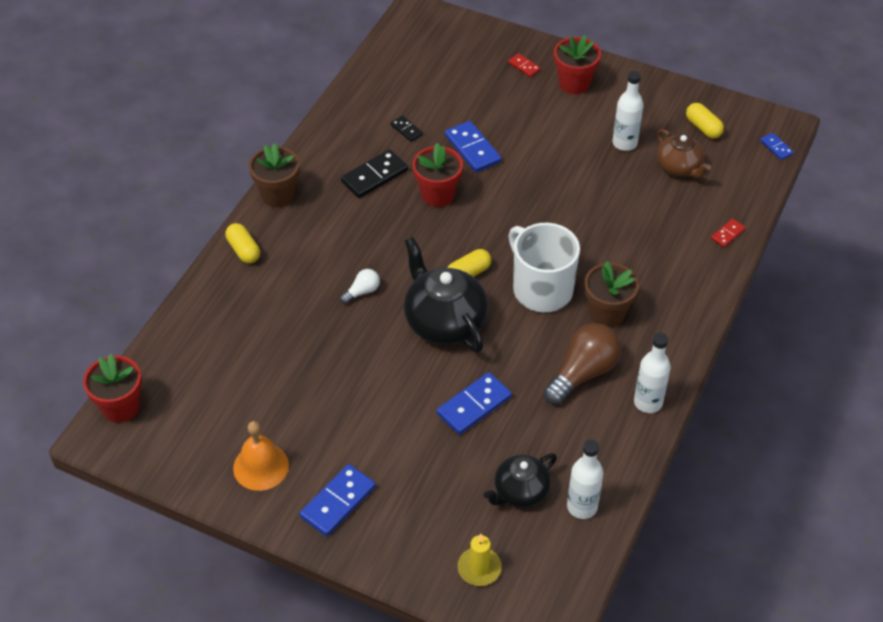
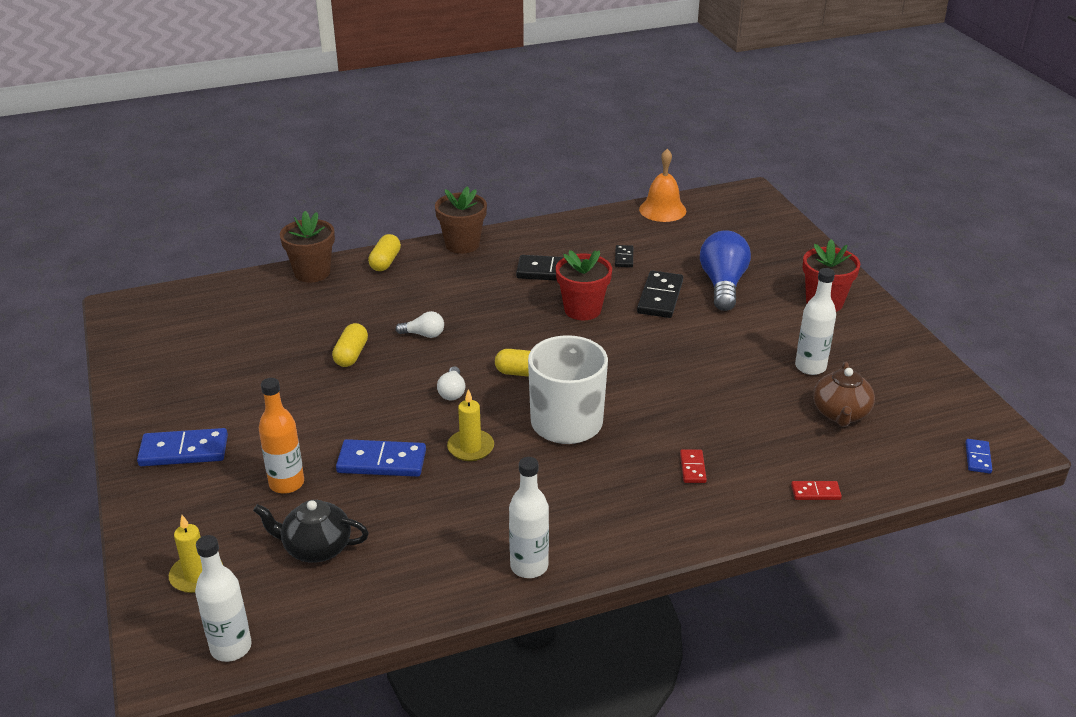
camera: 45 degrees right, 15 degrees down
red flower pot [83,354,142,423] -> none
orange bell [233,421,289,491] -> orange bell moved to [639,149,686,222]
black teapot [404,237,488,353] -> white light bulb [437,366,465,400]
blue domino [445,121,502,172] -> black domino [637,271,683,318]
red domino [508,53,541,77] -> red domino moved to [680,449,707,483]
brown light bulb [544,323,621,405] -> none
white bottle [567,440,603,519] -> white bottle moved to [195,535,252,662]
brown flower pot [585,261,639,327] -> brown flower pot moved to [280,211,335,282]
yellow capsule [686,103,724,139] -> yellow capsule moved to [332,323,368,367]
none -> orange bottle [259,378,304,494]
none -> yellow candle [447,389,494,461]
none -> blue light bulb [700,230,751,311]

